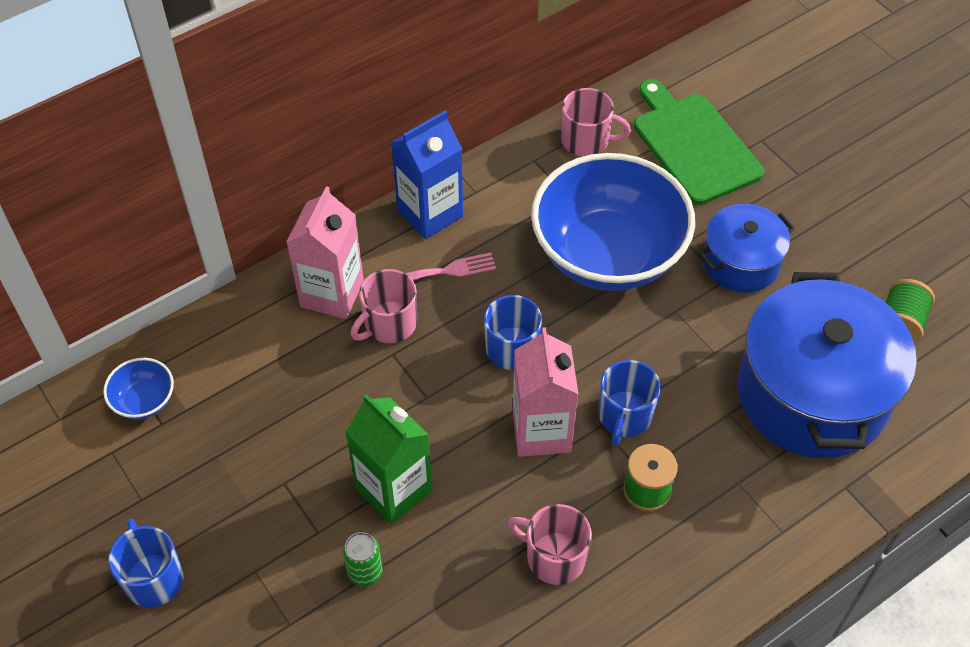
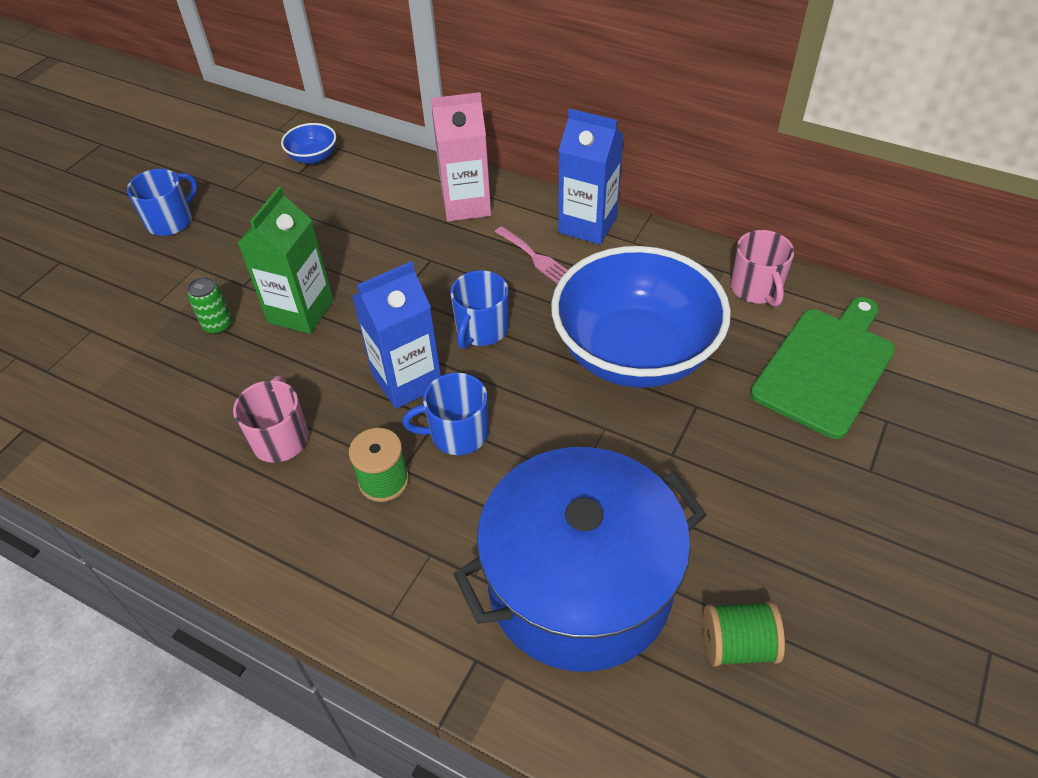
camera: 65 degrees right, 5 degrees down
pink mug [351,269,417,343] -> none
pink carton [513,327,578,457] -> blue carton [352,261,441,409]
blue pot [699,204,795,293] -> none

